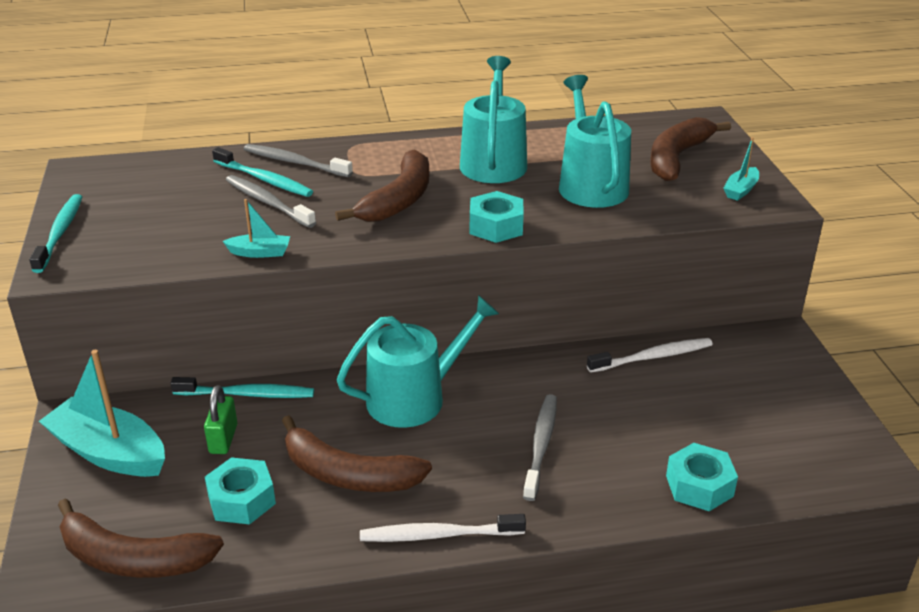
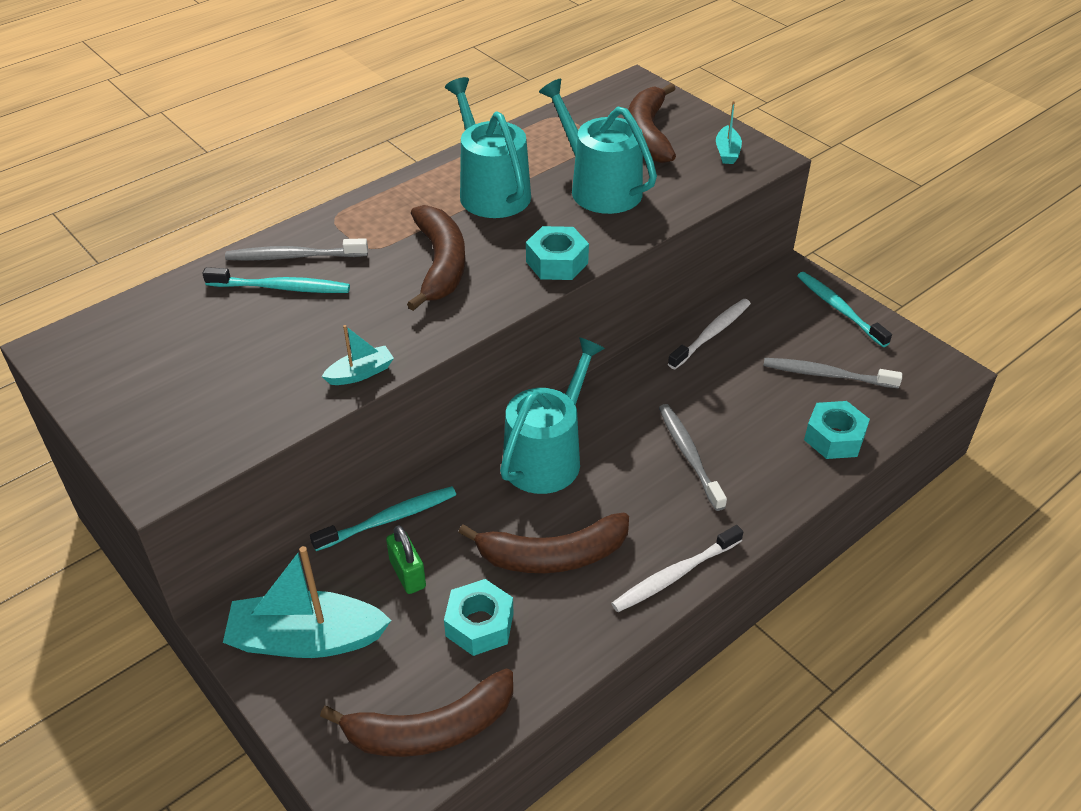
camera: 30 degrees left, 10 degrees up
turquoise toothbrush [29,194,82,273] -> turquoise toothbrush moved to [797,272,892,347]
grey toothbrush [226,175,316,228] -> grey toothbrush moved to [763,358,902,388]

